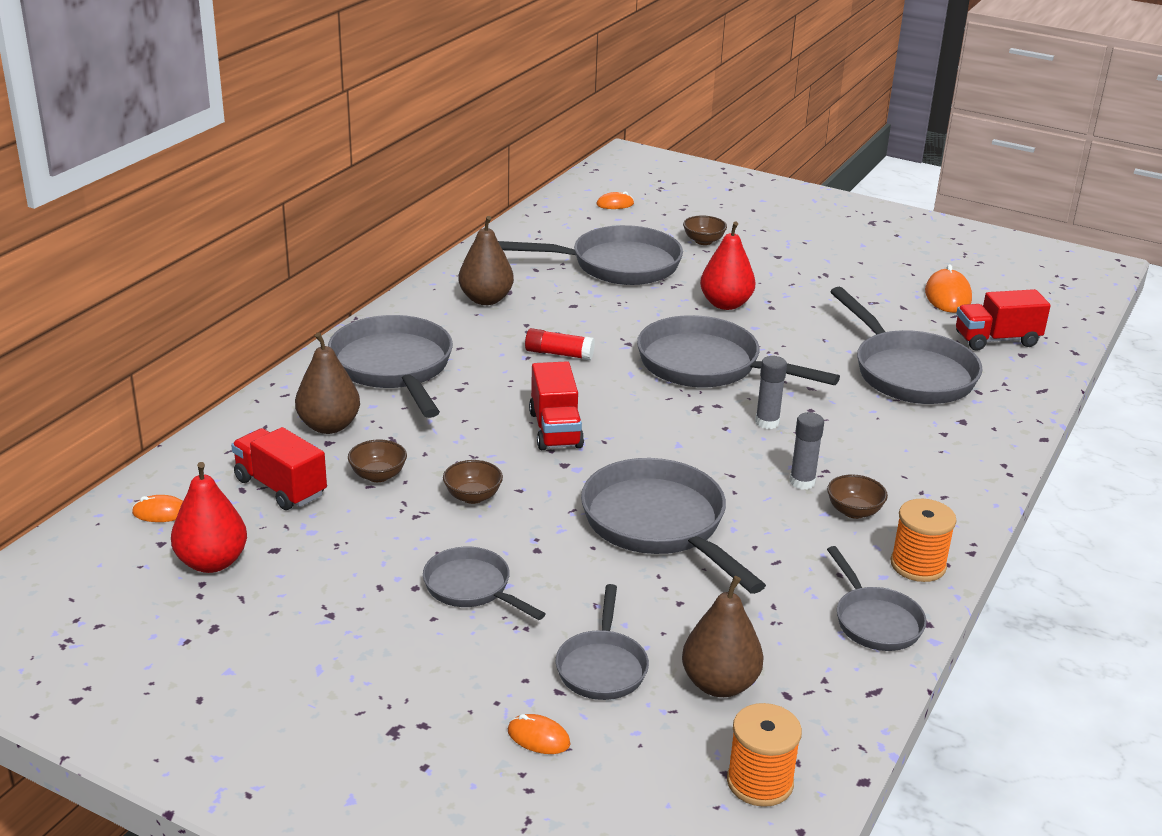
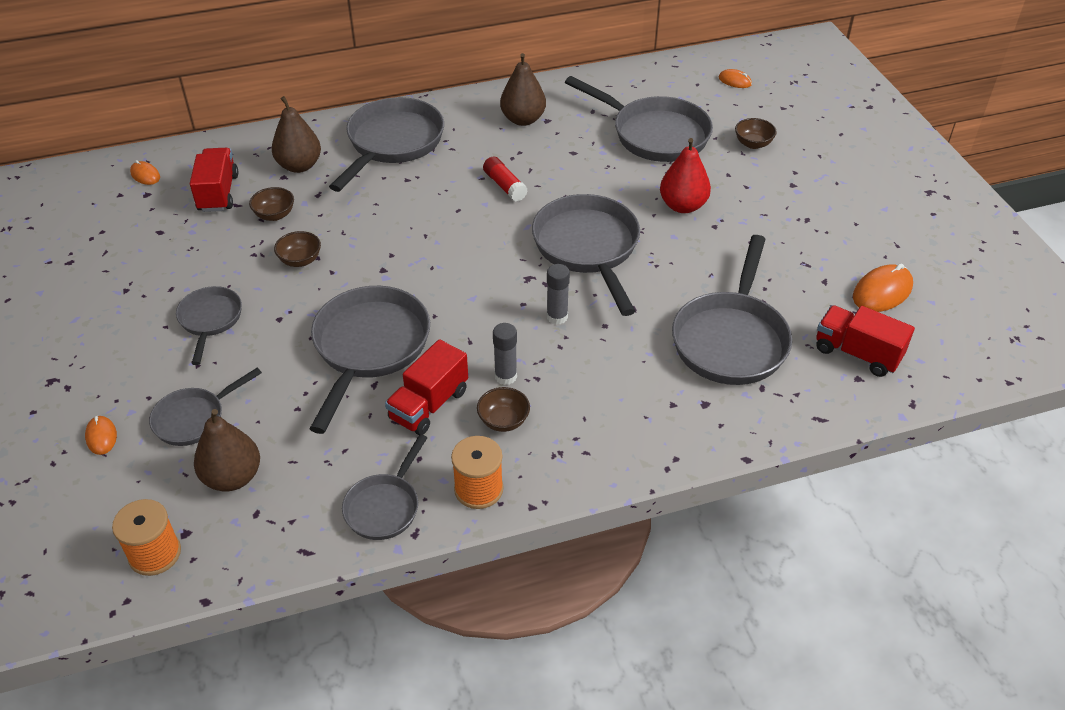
camera: 45 degrees right, 15 degrees up
red pear [171,462,247,573] -> none
red truck [529,361,584,450] -> red truck moved to [385,339,468,435]

